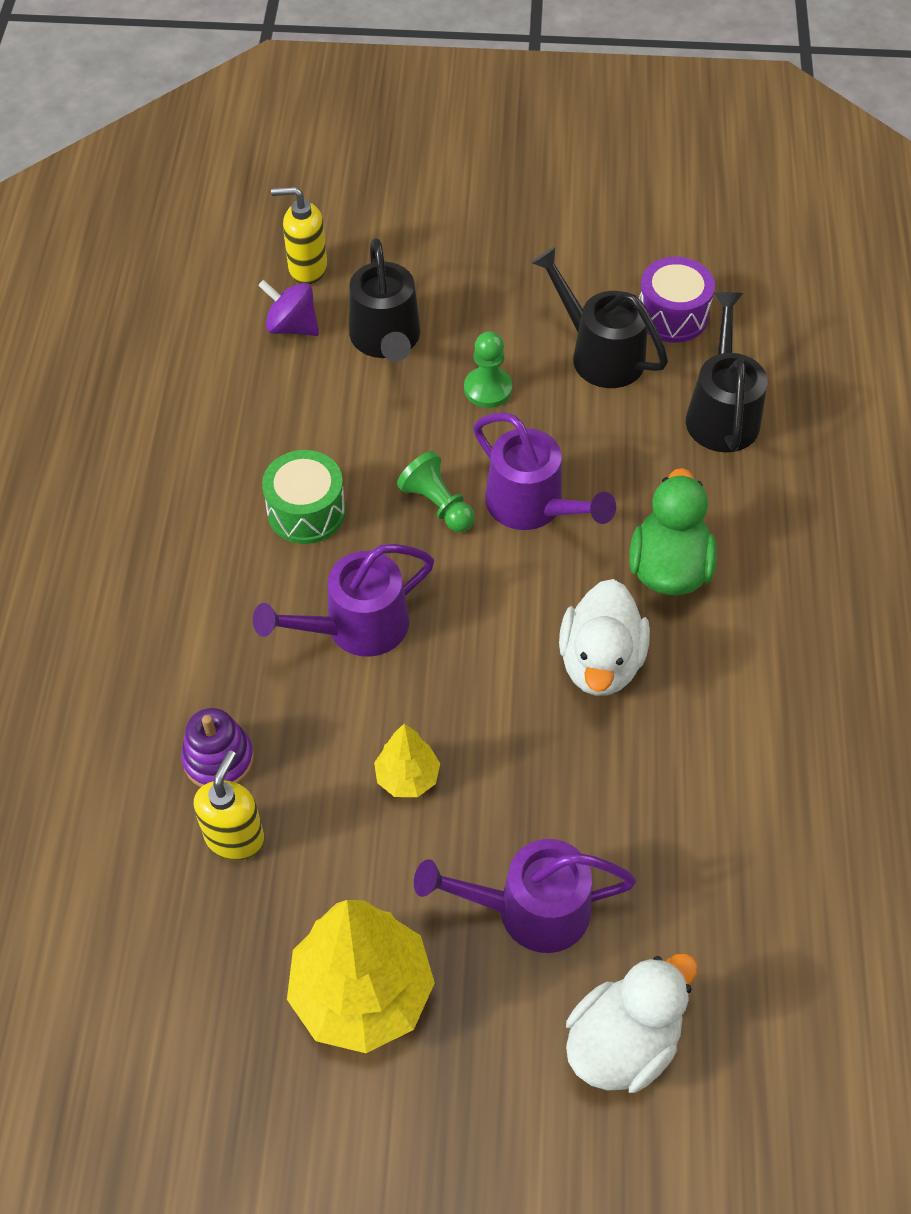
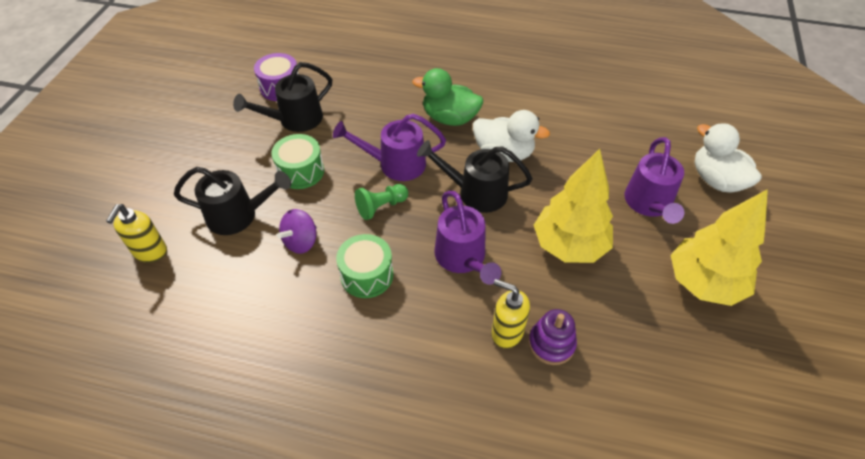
camera: 80 degrees left, 5 degrees down
yellow soap dispenser [194,750,264,860] -> yellow soap dispenser moved to [491,279,530,349]
purple spinning top [258,280,319,336] -> purple spinning top moved to [277,209,316,254]
yellow tree [374,724,440,797] -> yellow tree [534,149,613,263], size x2.02
green pawn [464,331,512,408] -> green drum [271,134,324,189]
purple watering can [473,412,616,530] -> purple watering can turned 150 degrees counterclockwise [333,113,446,181]
black watering can [686,292,768,453] -> black watering can moved to [417,140,532,213]

